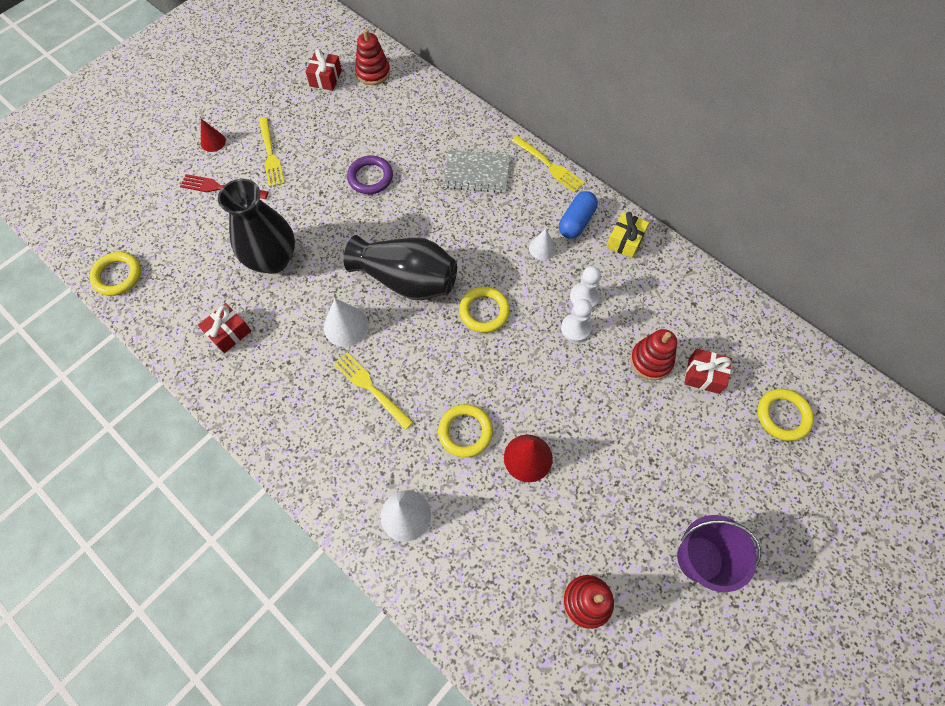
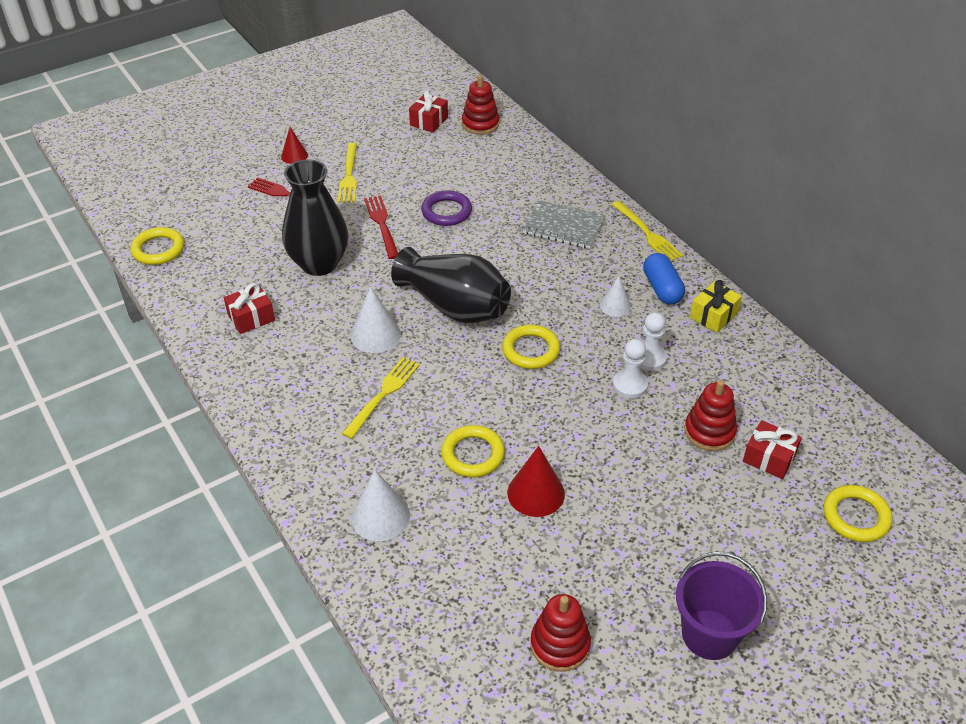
camera: 15 degrees right, 20 degrees down
yellow fork [334,352,413,430] -> yellow fork turned 60 degrees clockwise [342,357,420,439]
blue capsule [559,191,598,239] -> blue capsule turned 60 degrees counterclockwise [643,253,685,305]
none -> red fork [364,195,398,259]

